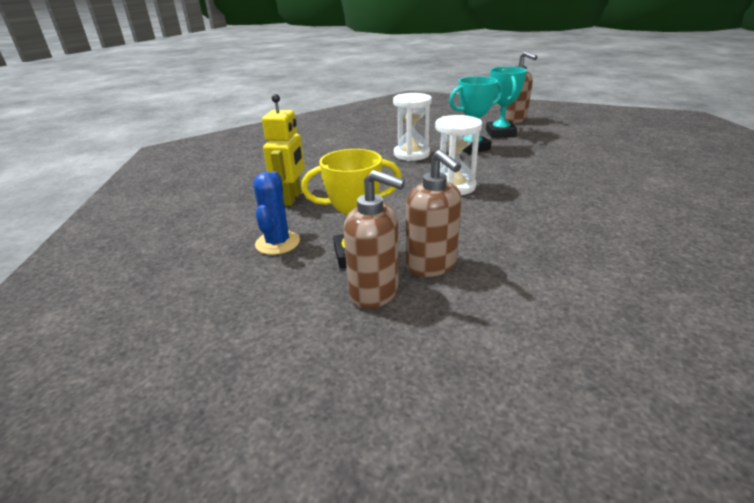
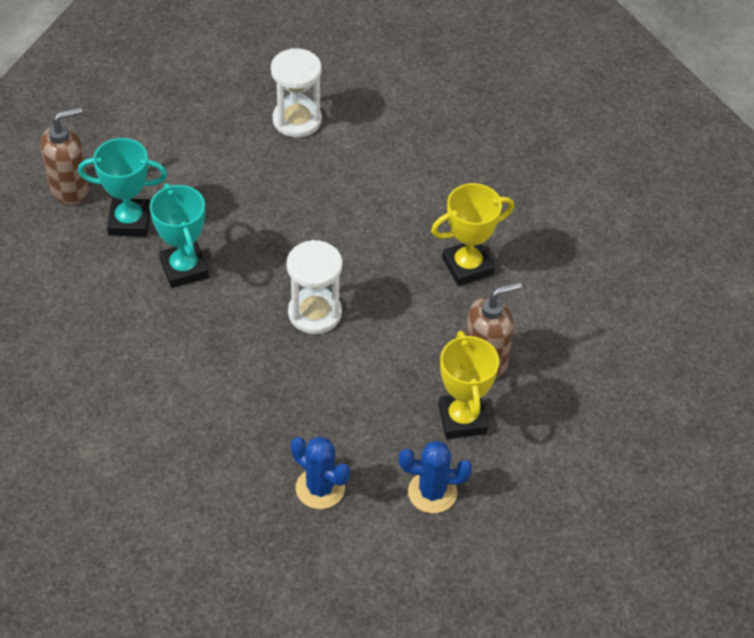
camera: 90 degrees left, 20 degrees up
yellow robot [262,94,305,206] -> blue cactus [291,436,350,509]
brown soap dispenser [344,170,405,308] -> none
white hourglass [393,93,432,161] -> white hourglass moved to [271,48,322,138]
none -> yellow trophy [431,183,514,286]

